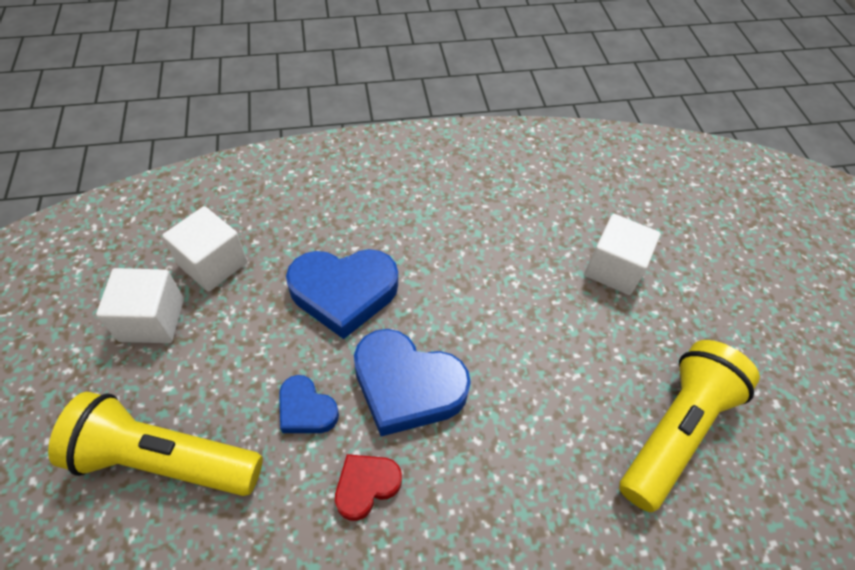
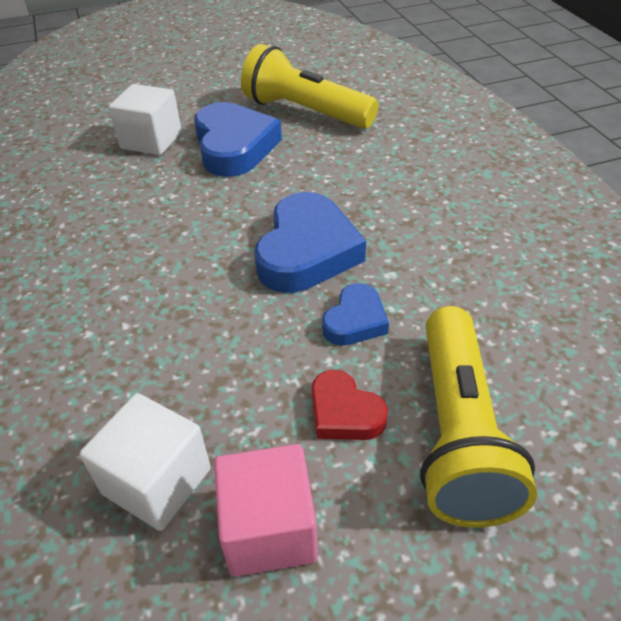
camera: 95 degrees left, 10 degrees down
white cube [96,268,184,343] -> pink cube [214,444,318,577]
blue heart [286,249,398,339] -> blue heart moved to [194,102,282,177]
red heart [335,454,402,521] -> red heart moved to [312,370,388,440]

